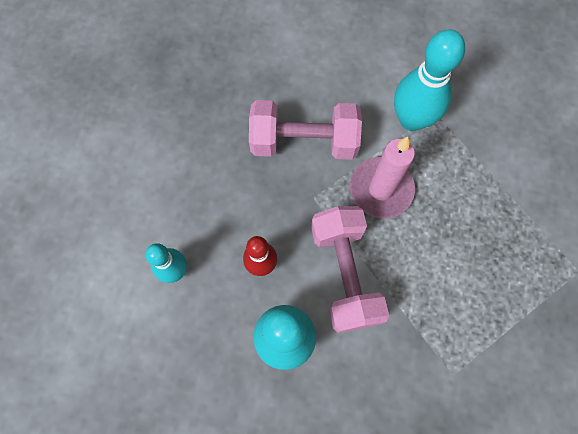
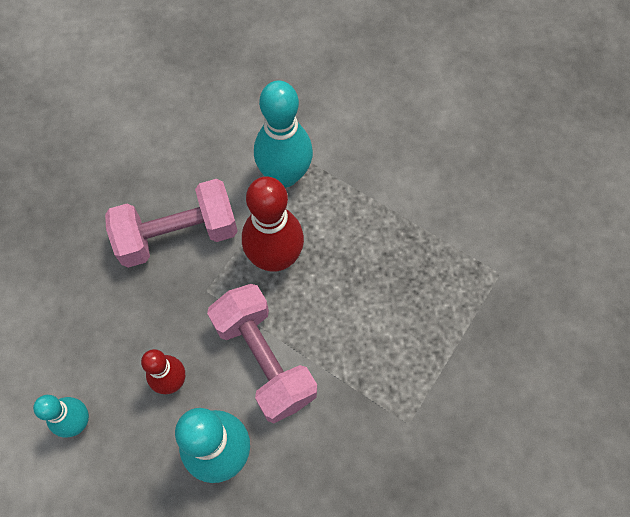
camera: 20 degrees left, 5 degrees down
pink candle [350,137,415,218] -> red bowling pin [242,177,304,272]

